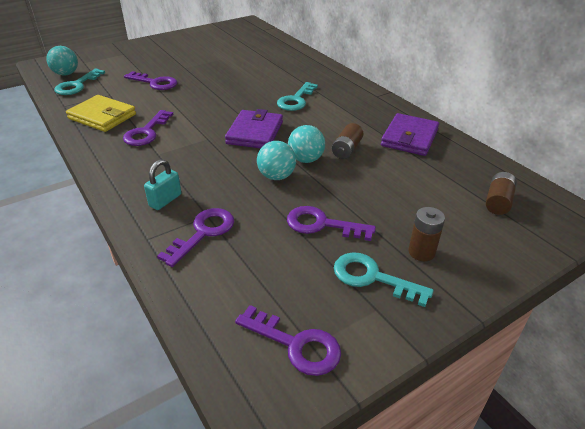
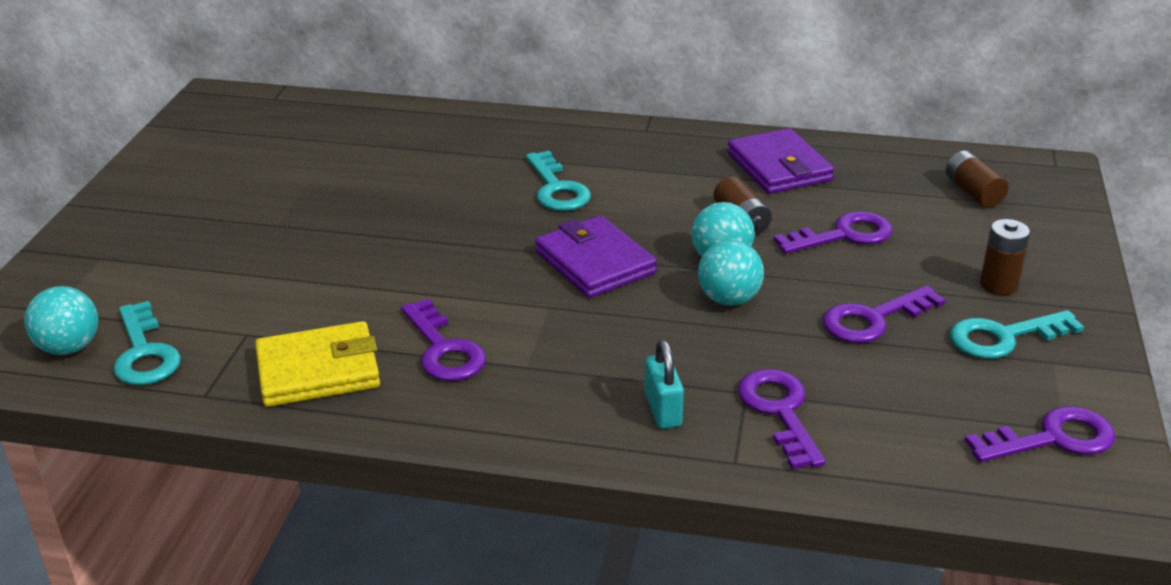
camera: 45 degrees left, 5 degrees down
purple key [124,71,177,90] -> purple key moved to [773,211,892,254]

